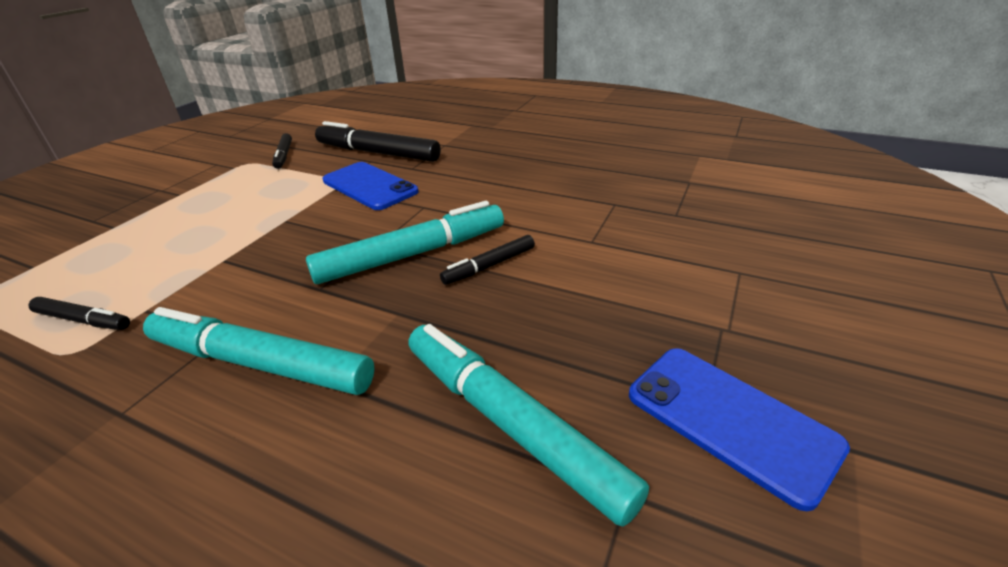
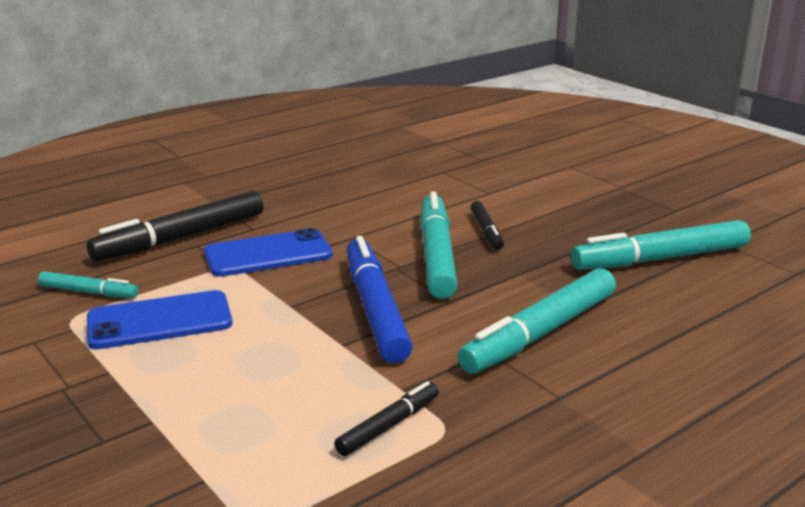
camera: 65 degrees left, 10 degrees down
black marker [272,133,292,169] -> turquoise marker [38,271,138,298]
blue phone [629,348,850,511] -> blue phone moved to [87,290,232,349]
none -> blue marker [346,236,413,363]

